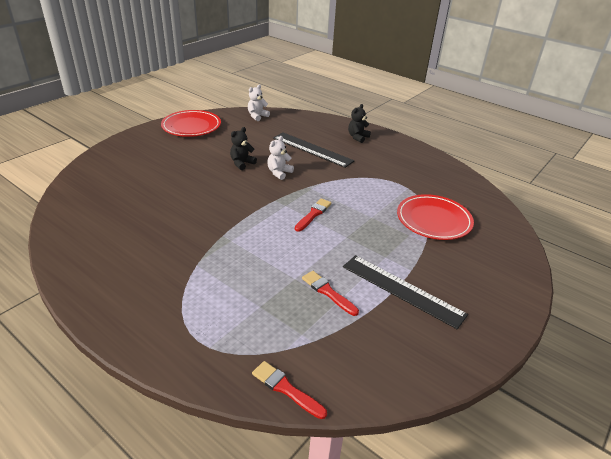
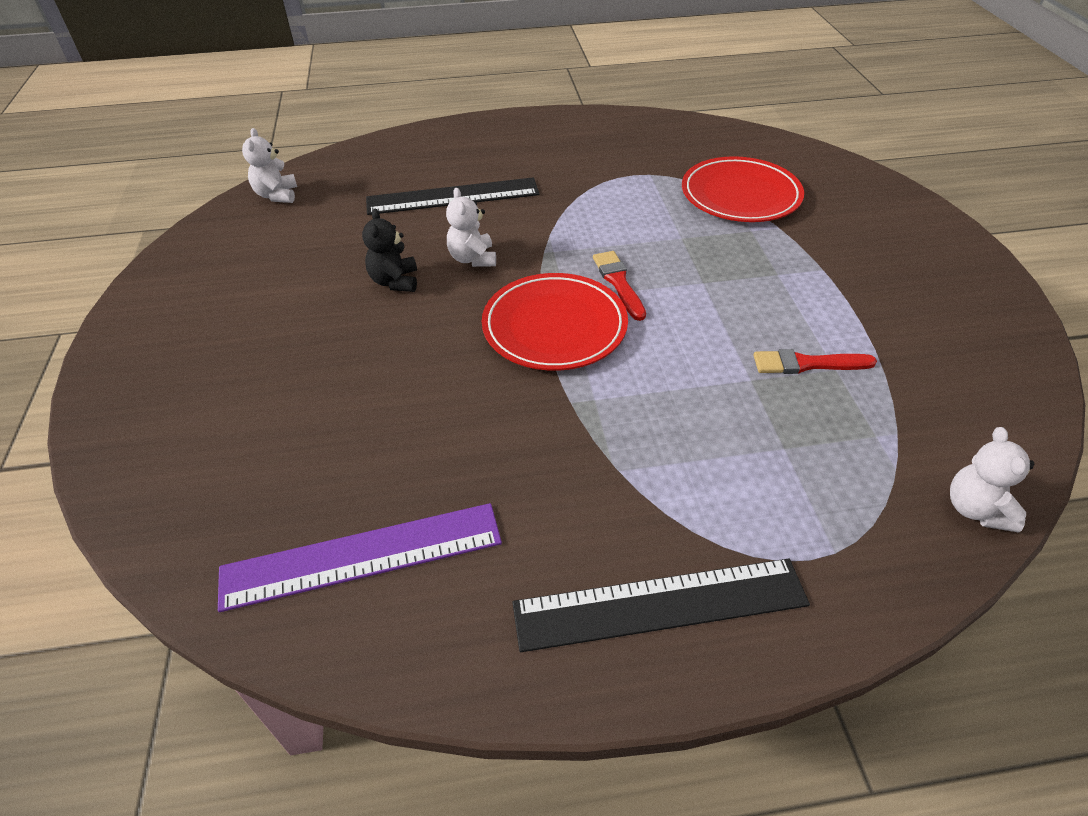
camera: 45 degrees left, 10 degrees up
red plate [161,110,221,137] -> red plate moved to [482,273,628,371]
red brush [252,361,327,419] -> white teddy bear [950,427,1034,533]
black ruler [343,255,468,329] -> black ruler moved to [512,559,810,652]
black teddy bear [348,104,371,143] -> none
none -> purple ruler [218,503,502,612]

